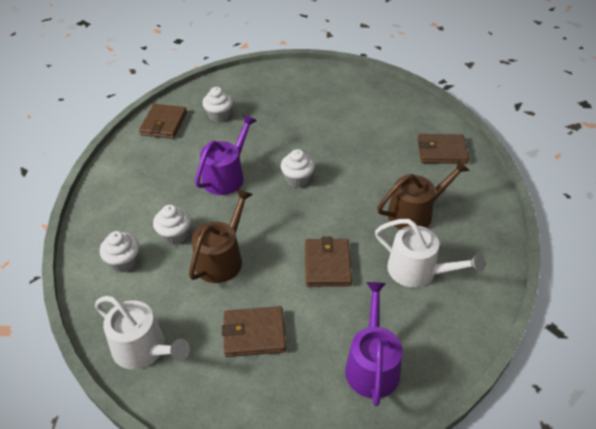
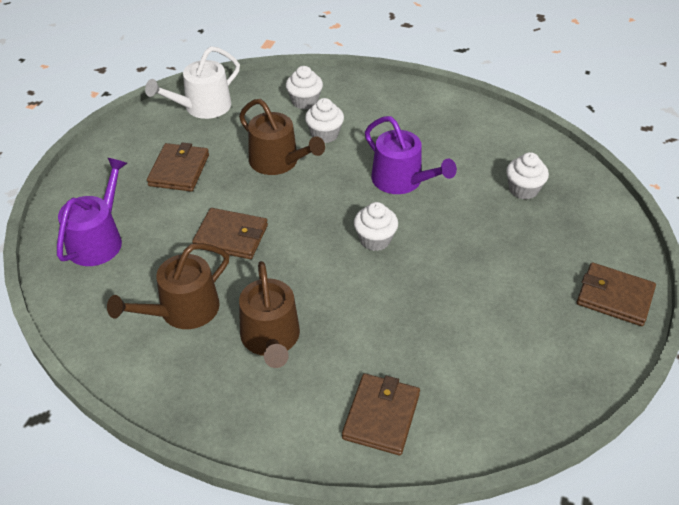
camera: 105 degrees right, 0 degrees up
brown wallet [139,104,187,139] -> brown wallet moved to [577,262,656,326]
purple watering can [345,282,403,406] -> purple watering can turned 90 degrees counterclockwise [57,158,127,266]
white watering can [375,219,485,287] -> brown watering can [107,243,229,329]

